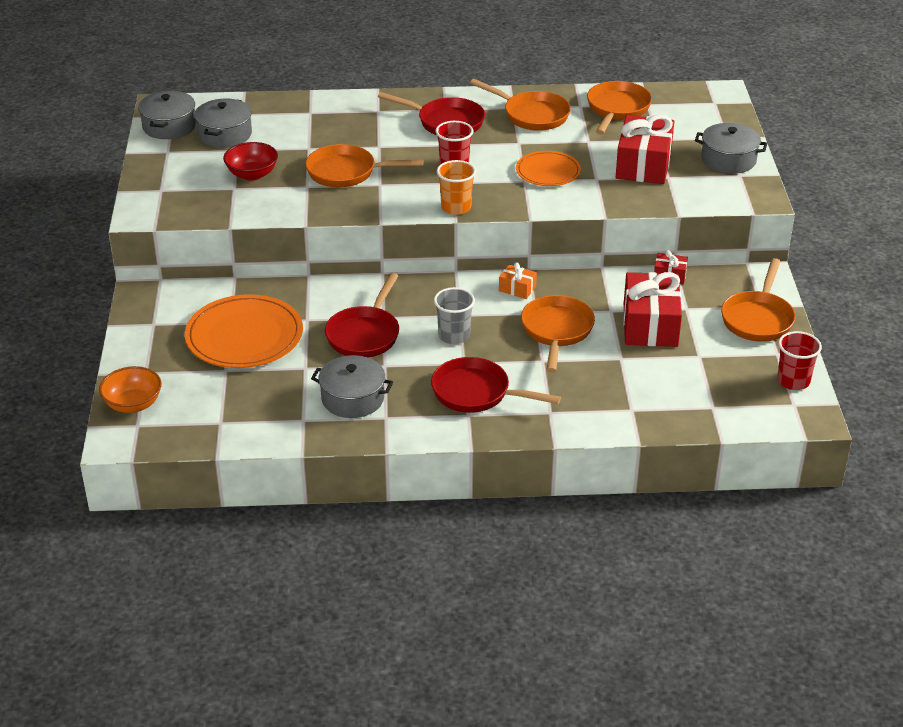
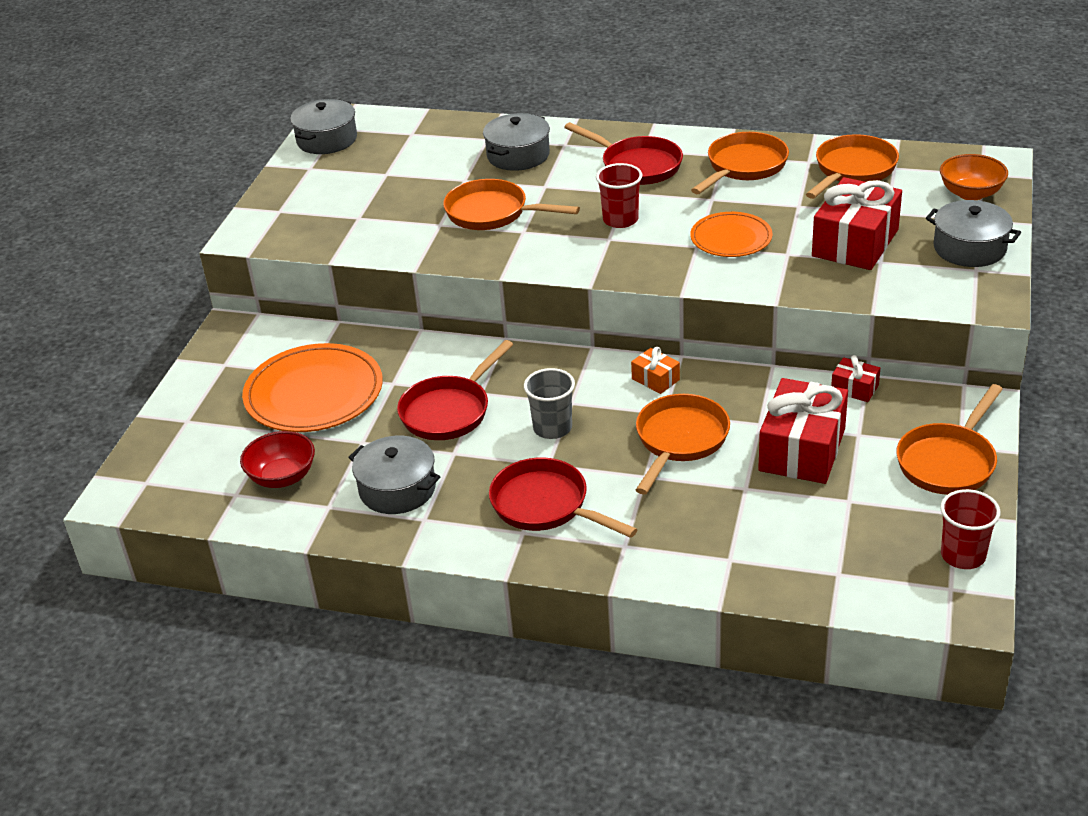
camera: 20 degrees right, 0 degrees up
orange bowl [99,366,162,413] -> orange bowl moved to [940,154,1008,200]
grey pot [194,99,252,148] -> grey pot moved to [483,113,550,171]
red bowl [223,142,278,181] -> red bowl moved to [240,431,315,488]
orange cup [437,160,476,215] -> none
orange pan [470,79,571,131] -> orange pan turned 105 degrees counterclockwise [691,132,789,194]

